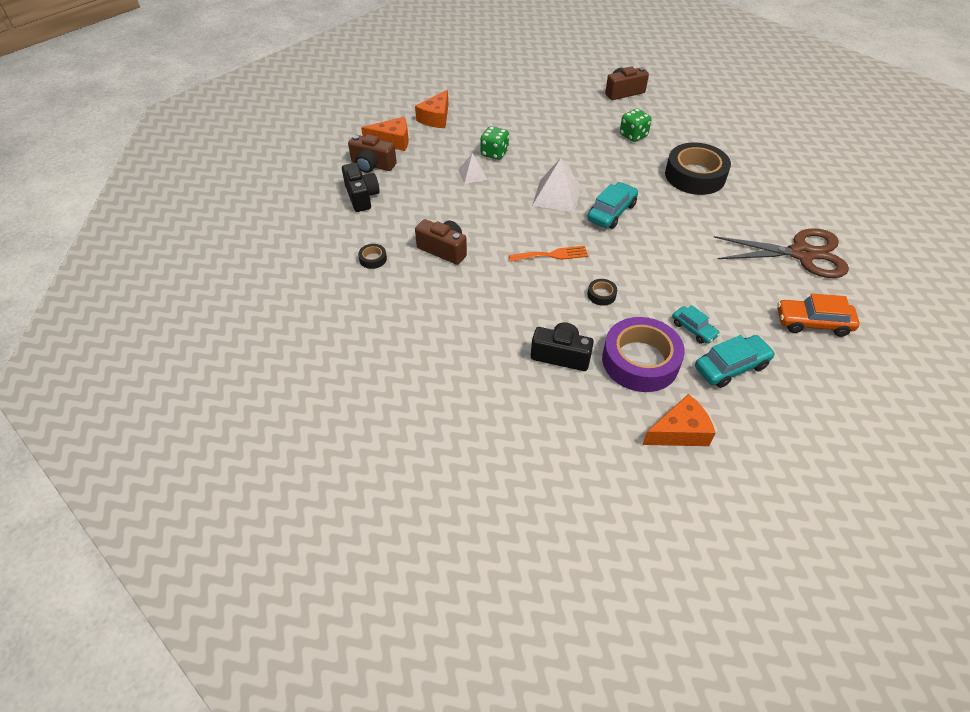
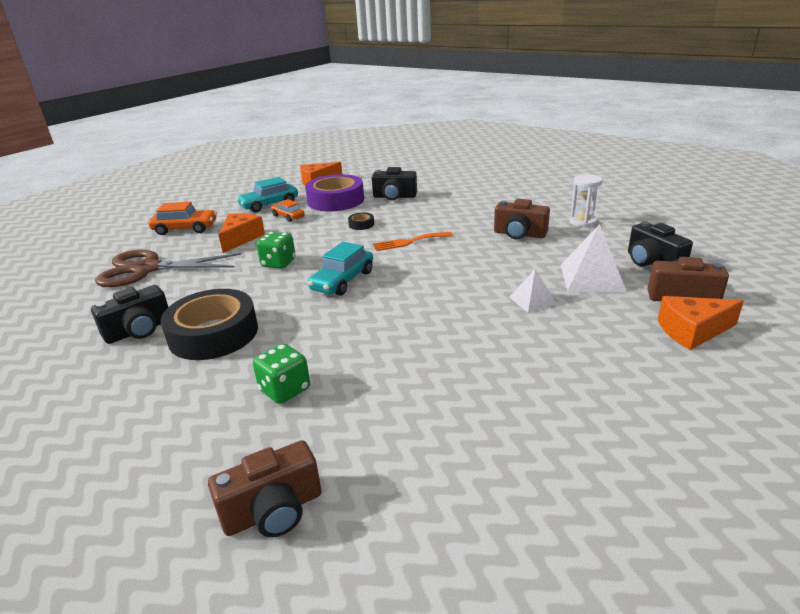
camera: 175 degrees right, 20 degrees down
black tape [358,244,387,269] -> white hourglass [569,174,602,227]
orange cheese [415,90,449,128] -> orange cheese moved to [218,213,265,253]
green dice [480,126,509,160] -> green dice moved to [256,232,296,269]
white pyramid [532,158,581,212] -> white pyramid moved to [561,224,627,292]
turquoise car [672,305,720,344] -> orange car [271,199,305,222]
none -> black camera [91,285,168,344]

